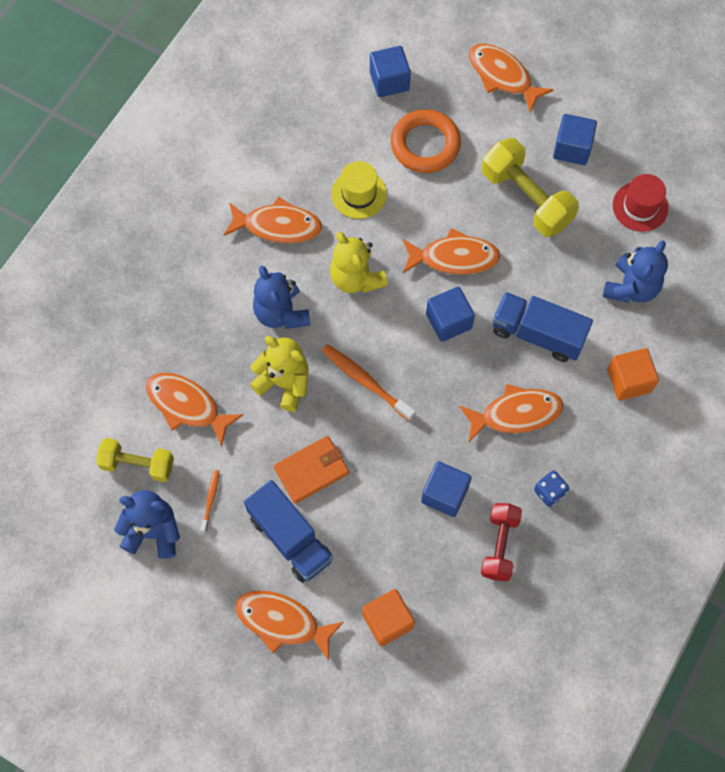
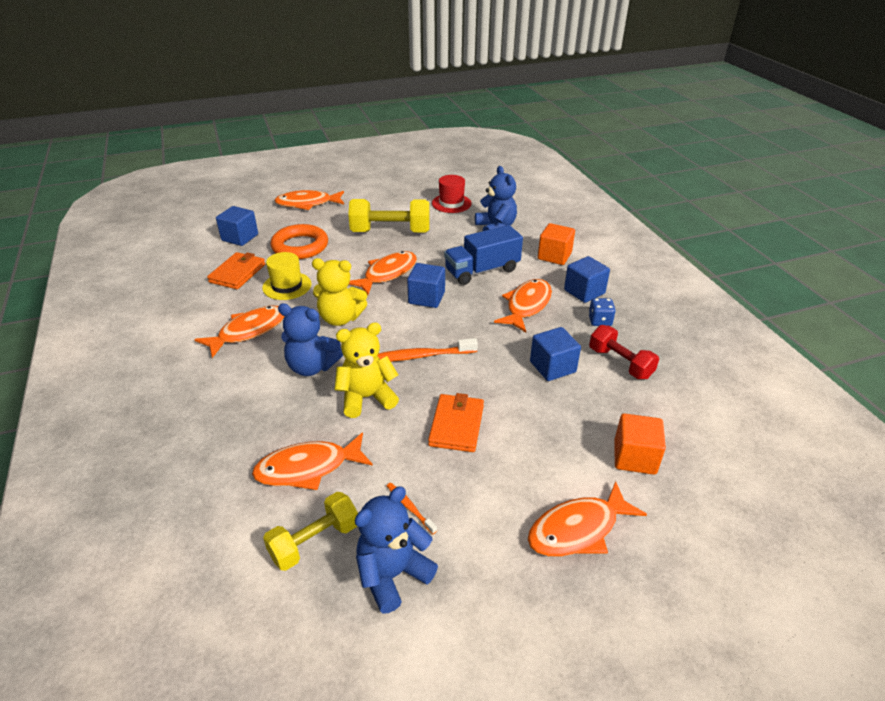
camera: 50 degrees left, 30 degrees down
blue truck [244,480,333,583] -> none
blue cube [553,114,597,165] -> blue cube moved to [564,256,610,303]
none -> orange wallet [207,252,265,289]

